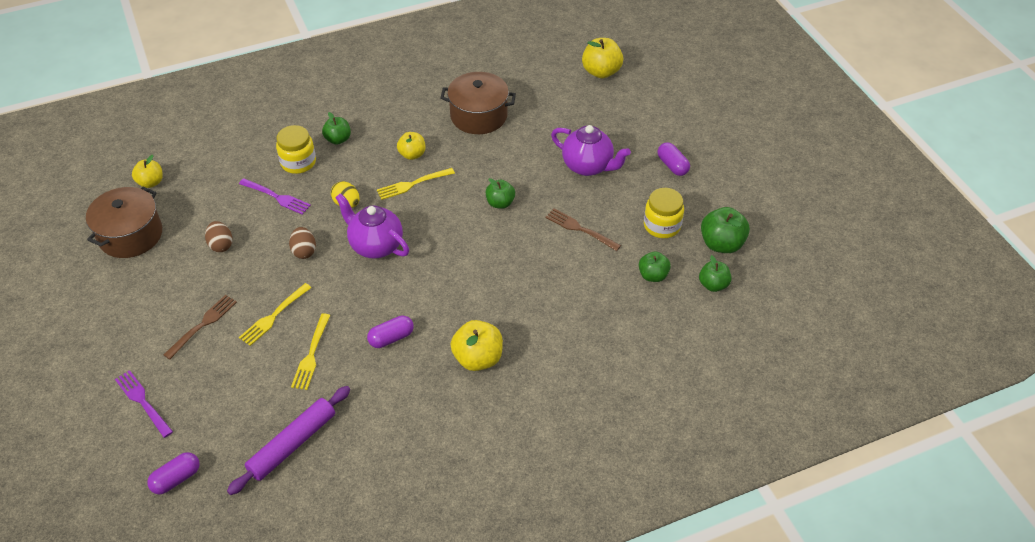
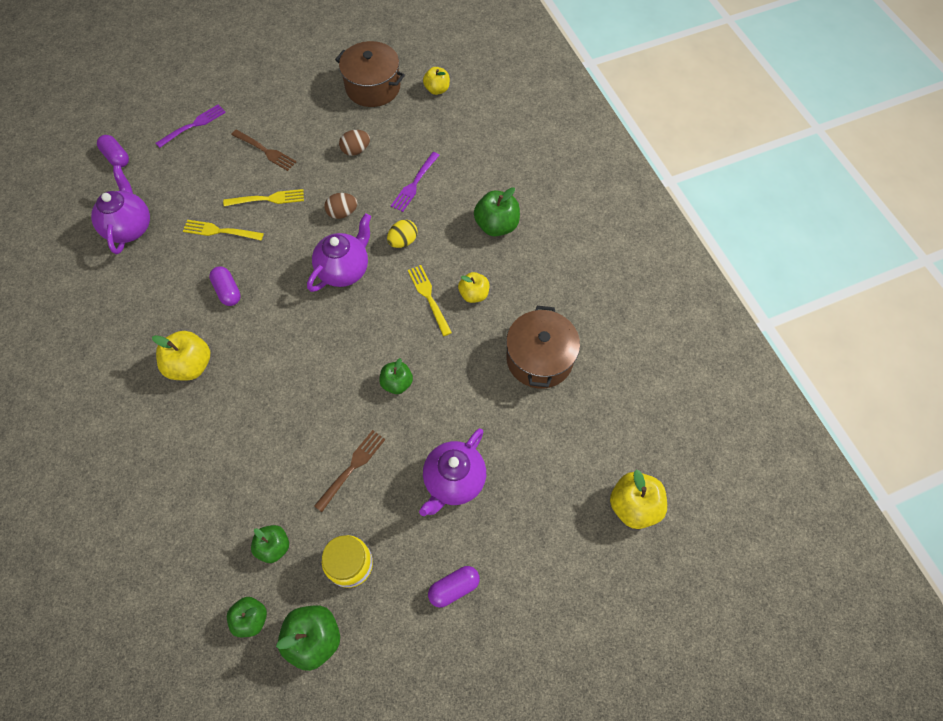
camera: 90 degrees right, 15 degrees up
purple rolling pin [227,386,350,495] -> purple teapot [91,165,150,254]
yellow fork [239,283,311,346] -> yellow fork turned 135 degrees clockwise [223,189,304,206]
yellow jar [276,125,316,174] -> none
green apple [322,112,351,145] -> green apple [474,187,520,237], size x1.54

